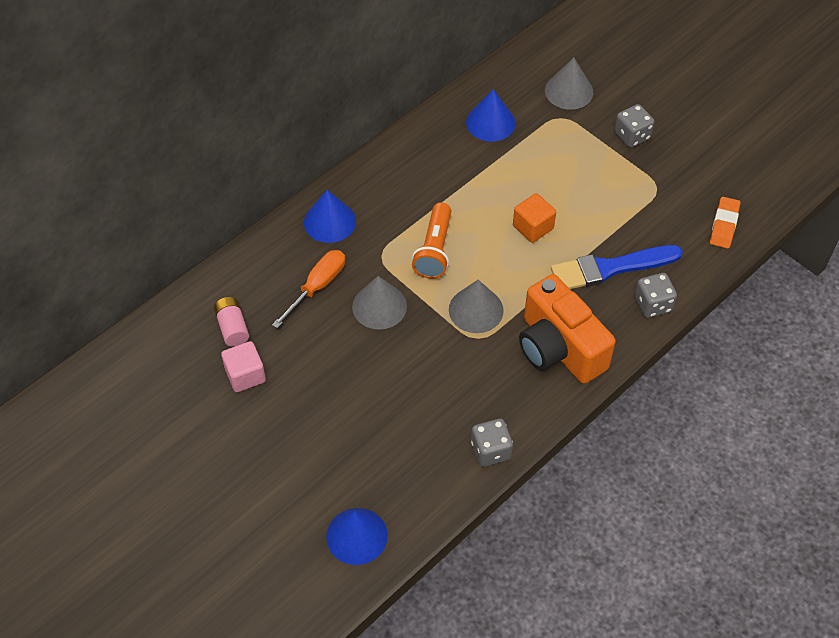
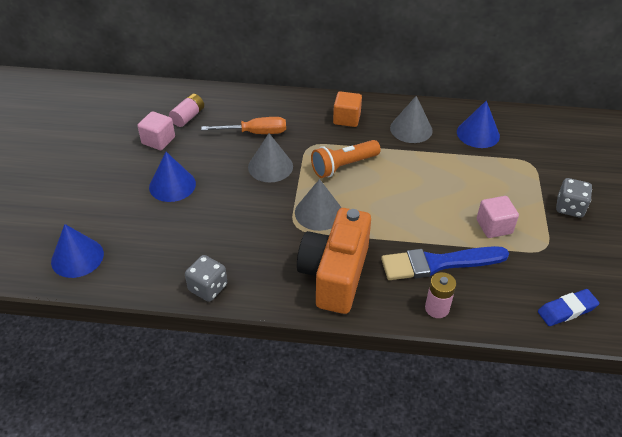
camera: 50 degrees right, 10 degrees down
blue cone [304,190,356,243] -> blue cone moved to [149,152,196,202]
orange cube [513,193,556,243] -> orange cube moved to [333,91,362,127]
grey cone [545,58,593,110] -> grey cone moved to [390,96,433,143]
blue brush [551,245,683,289] -> blue brush turned 45 degrees counterclockwise [381,246,509,280]
grey dice [635,273,677,318] -> pink battery [425,272,456,318]
orange eraser [710,197,740,248] -> blue eraser [538,289,599,326]
none -> pink cube [477,196,519,238]

